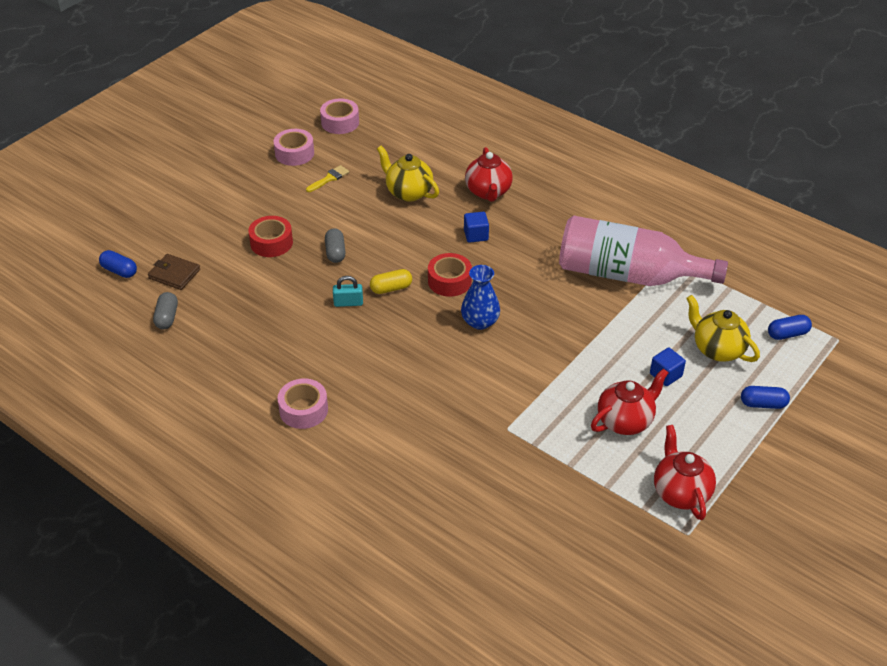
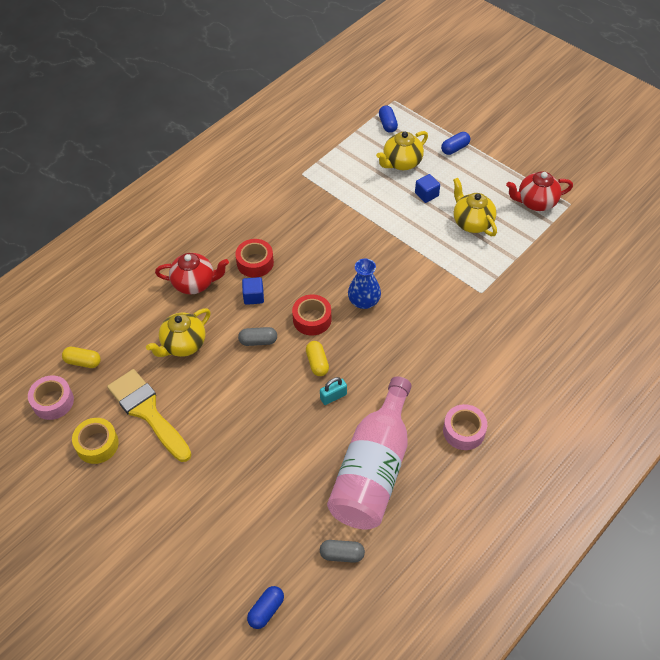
camera: 85 degrees left, 10 degrees up
brown wallet [148,254,200,290] -> none
red tape [248,216,293,257] -> red tape moved to [235,239,274,278]
pink tape [274,129,314,166] -> yellow tape [72,418,119,464]
yellow brush [306,165,349,192] -> yellow brush [107,369,192,462], size x2.31
grey capsule [325,228,346,263] -> grey capsule moved to [238,327,277,346]
turquoise padlock [333,276,363,307] -> turquoise padlock turned 60 degrees clockwise [320,377,347,405]
pink bottle [559,216,728,286] -> pink bottle moved to [327,376,411,530]
red teapot [591,368,668,435] -> yellow teapot [453,178,497,236]
blue capsule [741,386,790,409] -> blue capsule turned 45 degrees clockwise [441,132,470,155]
none -> yellow capsule [62,347,101,368]

